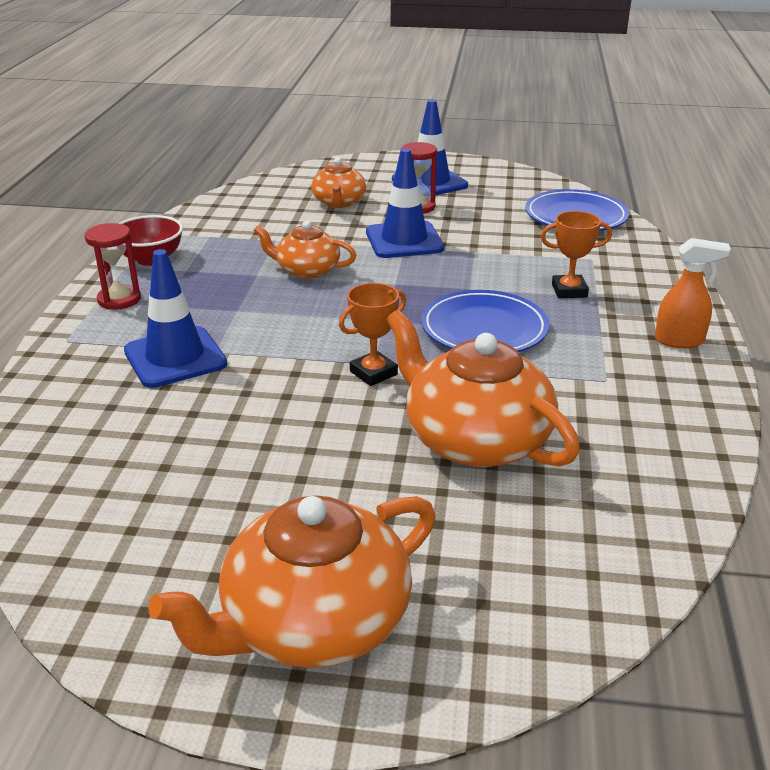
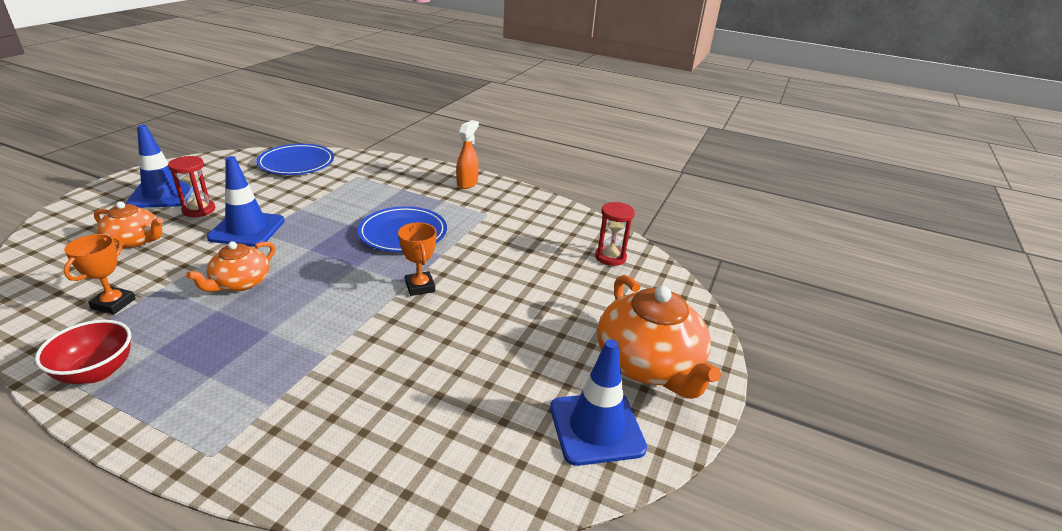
camera: 75 degrees left, 0 degrees up
red hourglass [85,223,141,310] -> red hourglass moved to [595,202,635,266]
blue traffic cone [124,249,227,388] -> blue traffic cone moved to [550,339,647,466]
orange teapot [386,310,580,467] -> none
orange trophy [541,211,612,298] -> orange trophy moved to [64,234,136,314]

